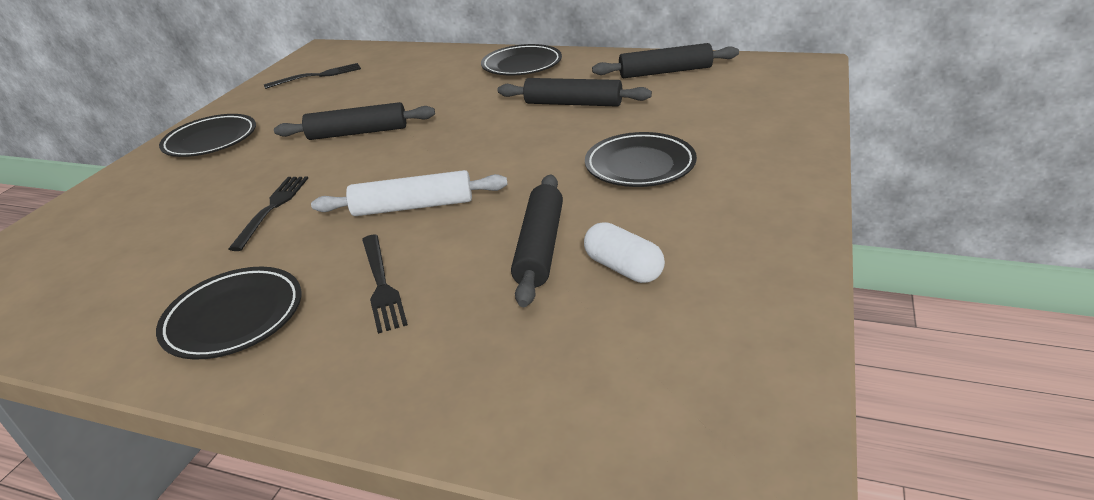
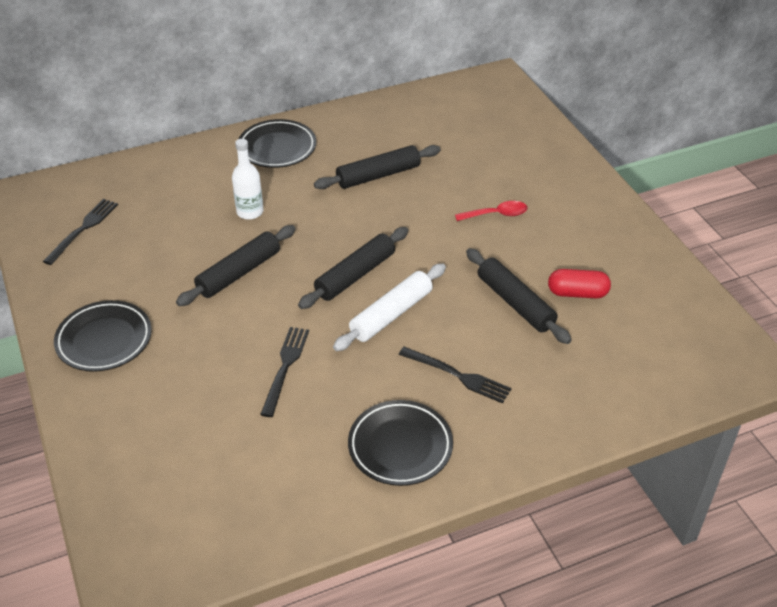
camera: 45 degrees left, 10 degrees up
black fork [229,177,308,251] -> black fork turned 45 degrees clockwise [260,327,309,417]
white capsule [584,222,665,283] -> red capsule [548,269,611,298]
black plate [585,132,697,187] -> red spoon [455,201,528,221]
black rolling pin [592,43,739,78] -> black rolling pin moved to [298,227,408,309]
none -> white bottle [232,139,263,220]

